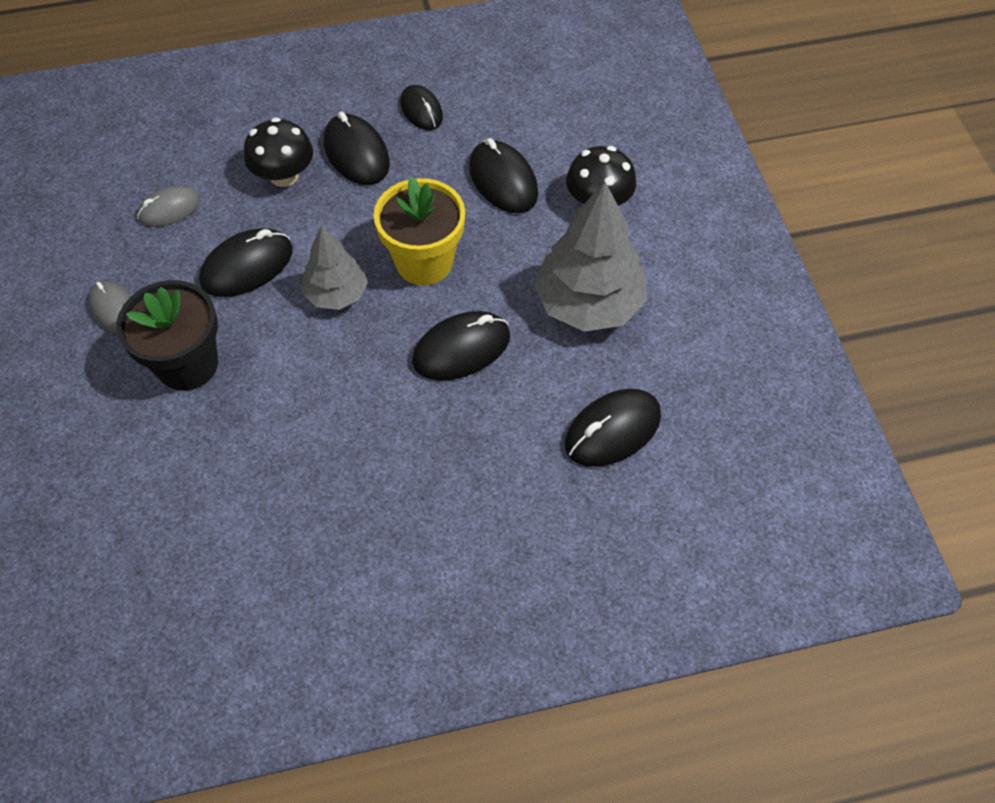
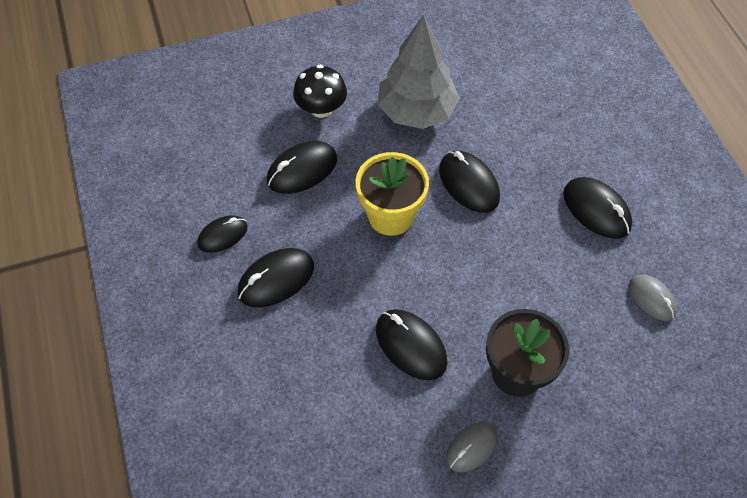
camera: 95 degrees left, 0 degrees up
grey mouse [137,186,200,227] -> grey mouse moved to [629,274,677,321]
black mushroom [244,117,313,187] -> none
grey tree [302,226,368,310] -> none
black mouse [565,389,661,467] -> black mouse moved to [563,177,632,239]

